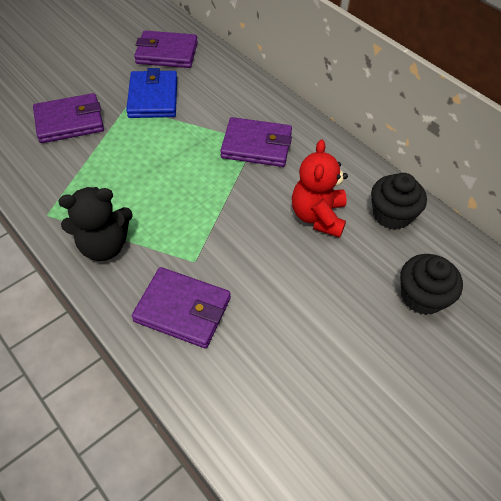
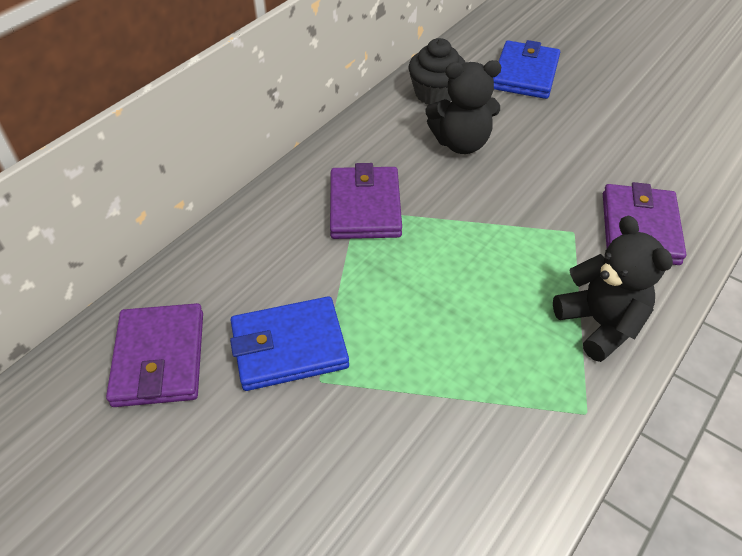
camera: 100 degrees left, 5 degrees down
purple wallet [33,93,104,143] -> none
red teddy bear [292,140,348,238] -> black teddy bear [426,60,501,154]
black cupcake [400,254,463,315] -> blue wallet [493,40,560,99]

